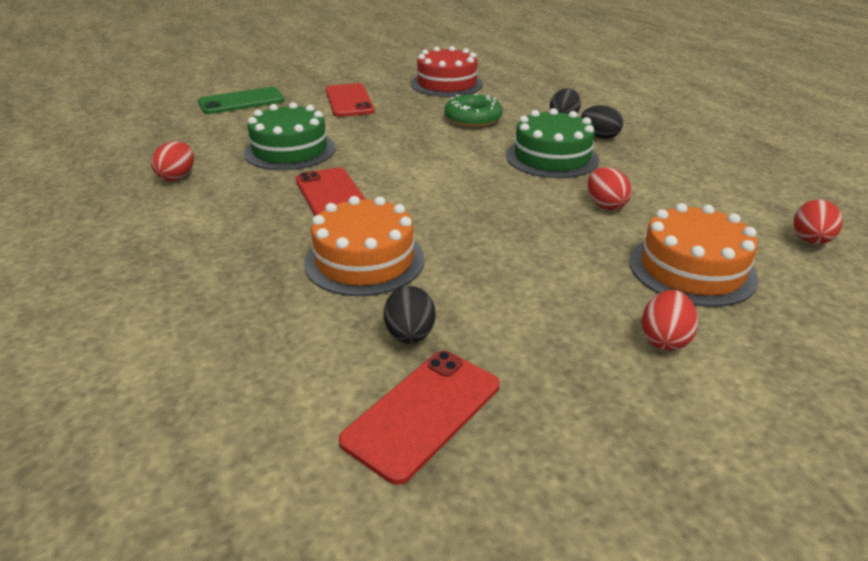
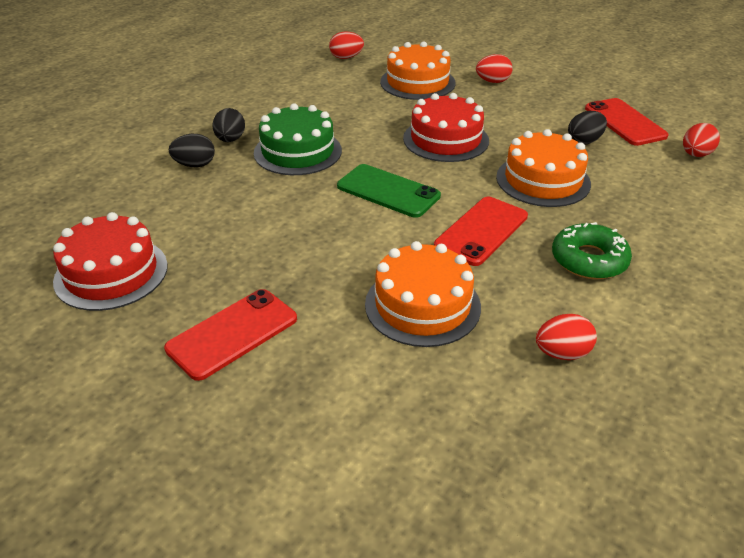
camera: 120 degrees left, 5 degrees up
green phone [198,87,285,114] -> green phone moved to [337,164,441,218]
green cake [244,102,335,170] -> orange cake [365,241,481,347]
red phone [339,351,500,485] -> red phone turned 60 degrees clockwise [585,98,669,146]
green donut [444,93,503,127] -> green donut moved to [552,222,632,279]
red egg [588,167,632,210] -> red egg moved to [683,123,720,157]
none -> red cake [403,93,489,162]

